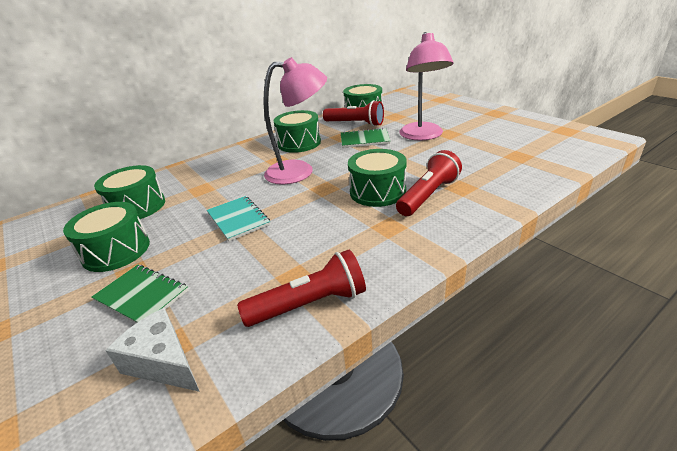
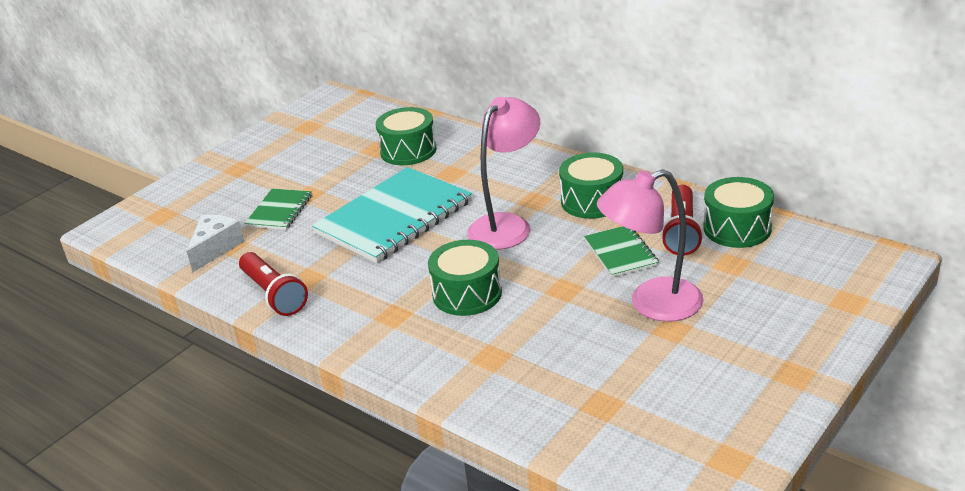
camera: 75 degrees right, 0 degrees up
green drum [63,202,150,272] -> none
turquoise notebook [207,196,271,241] -> turquoise notebook [312,167,472,263], size x2.02
pink lamp [263,57,327,185] -> pink lamp turned 120 degrees counterclockwise [467,97,540,250]
red flashlight [396,150,462,216] -> none

